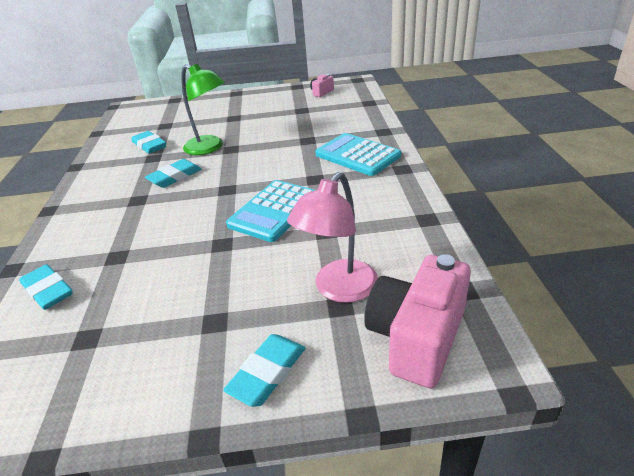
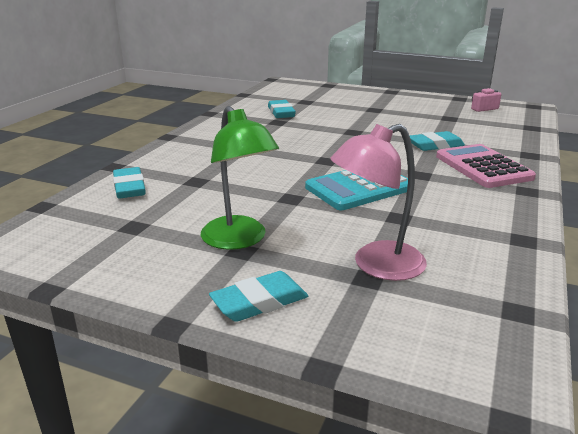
camera: 25 degrees right, 10 degrees down
turquoise eraser [145,159,202,188] -> turquoise eraser moved to [410,131,465,151]
green lamp [181,64,225,155] -> green lamp moved to [201,106,279,250]
turquoise calculator [315,133,401,176] -> pink calculator [436,144,536,188]
pink camera [364,254,471,388] -> none

